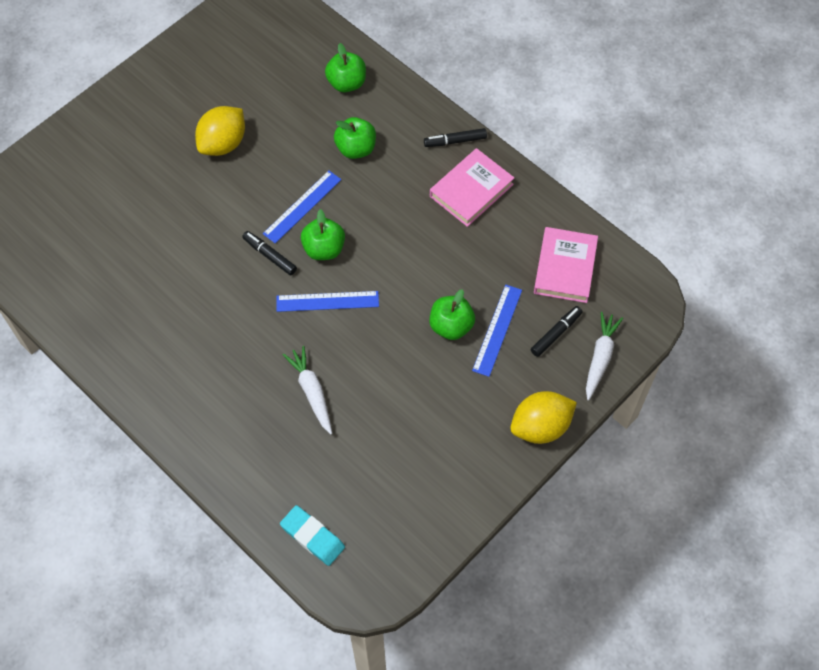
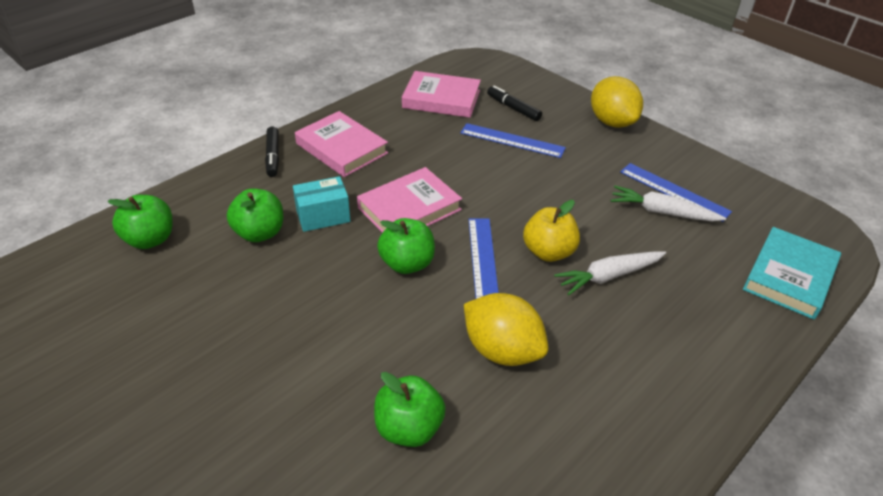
camera: 90 degrees left, 20 degrees down
yellow lemon [195,106,245,156] -> yellow lemon moved to [464,293,548,366]
black marker [242,231,297,275] -> none
blue ruler [263,171,341,244] -> blue ruler moved to [620,163,732,222]
turquoise eraser [280,505,345,566] -> turquoise book [743,227,841,320]
green apple [429,289,475,340] -> green apple moved to [374,372,446,447]
white carrot [586,312,623,401] -> white carrot moved to [611,186,726,221]
none -> turquoise box [293,176,351,232]
none -> pink book [357,167,462,233]
none -> yellow apple [523,200,580,262]

